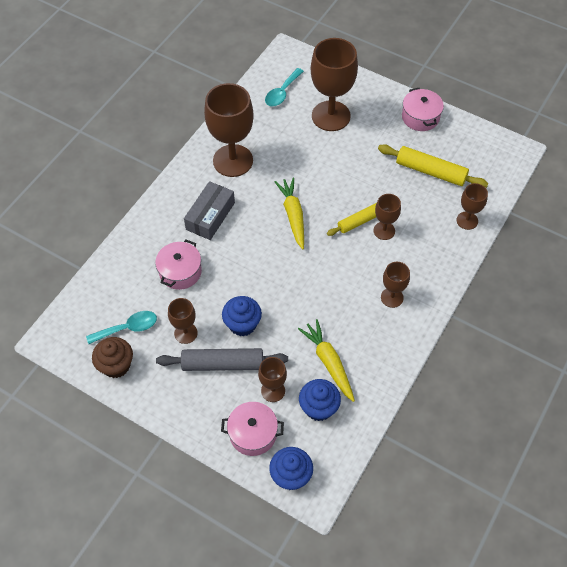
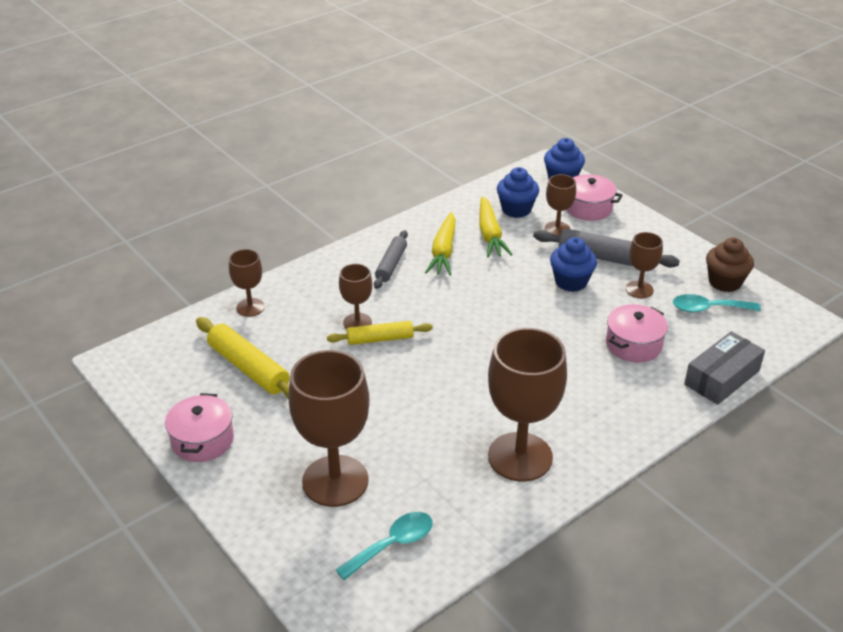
camera: 160 degrees left, 20 degrees down
grey box [184,181,235,240] -> grey box moved to [684,331,765,405]
yellow carrot [274,178,304,250] -> yellow carrot moved to [425,212,456,276]
brown goblet [381,262,410,308] -> grey rolling pin [374,230,408,289]

